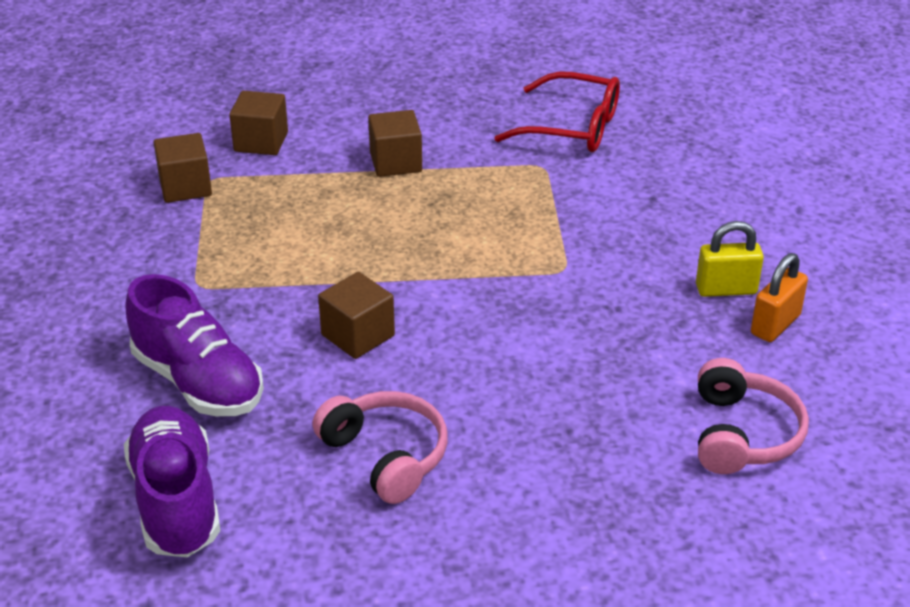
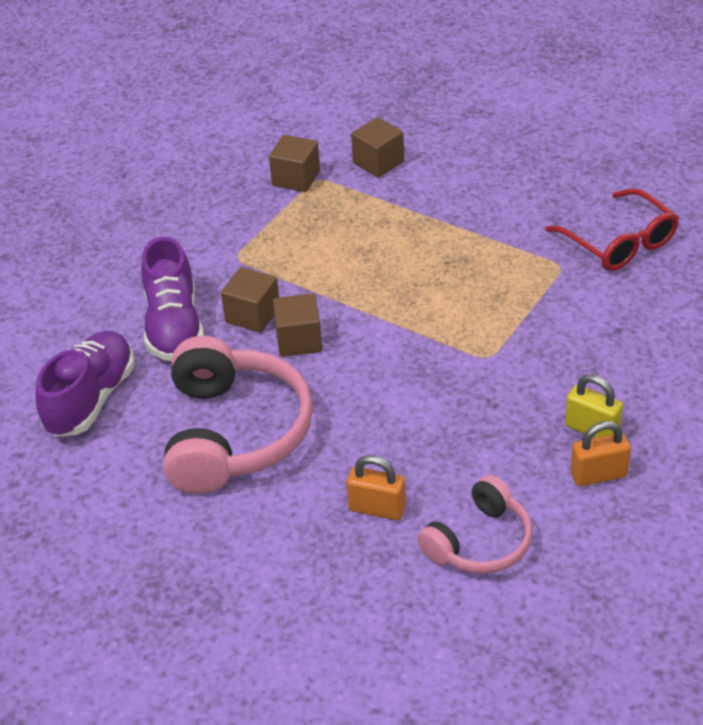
camera: 40 degrees right, 5 degrees up
pink headphones [312,391,448,504] -> pink headphones [163,336,313,494], size x1.69
brown cube [368,110,422,177] -> brown cube moved to [221,267,279,333]
none -> orange padlock [347,455,406,520]

